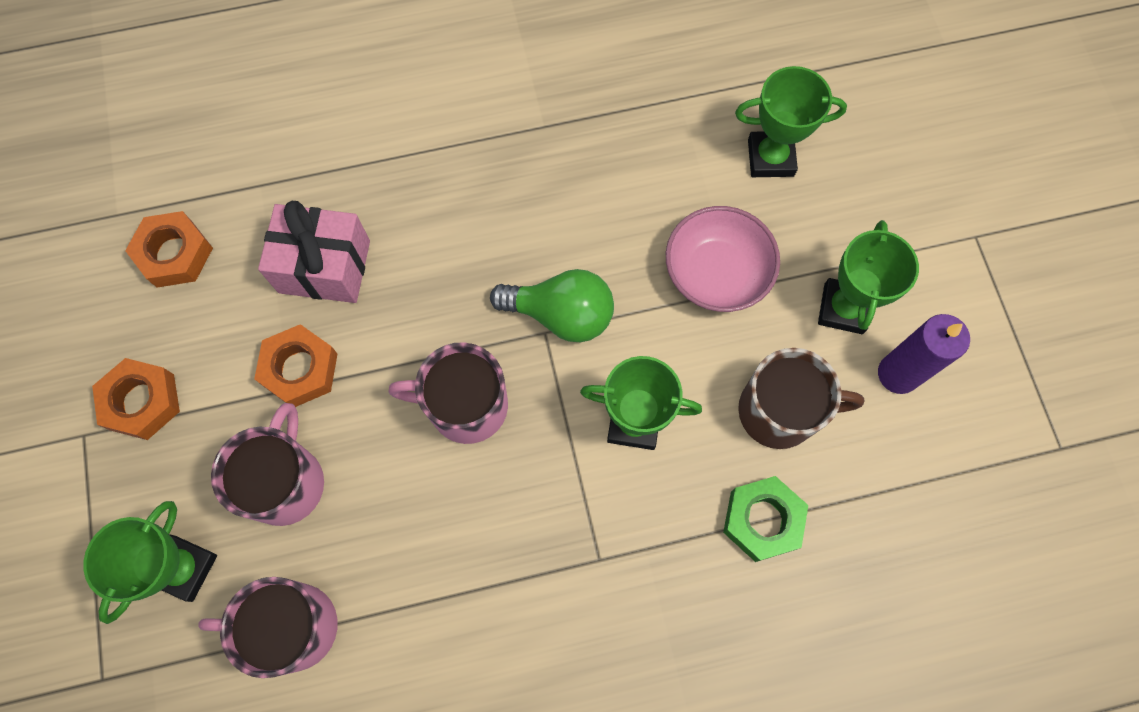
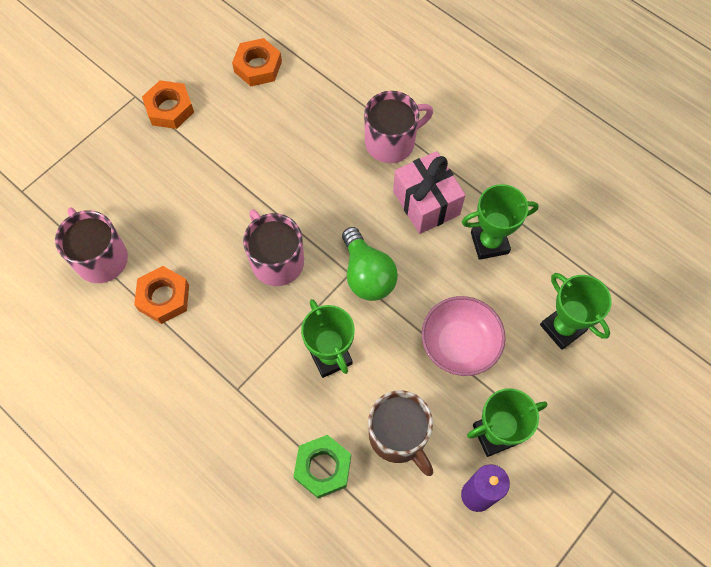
camera: 55 degrees right, 5 degrees down
green trophy [83,501,217,624] -> green trophy moved to [462,184,539,260]
pink mug [211,403,324,526] -> pink mug moved to [364,91,433,163]
orange nut [254,324,337,407] -> orange nut moved to [134,266,189,324]
pink gift [258,201,370,303] -> pink gift moved to [393,151,465,234]

